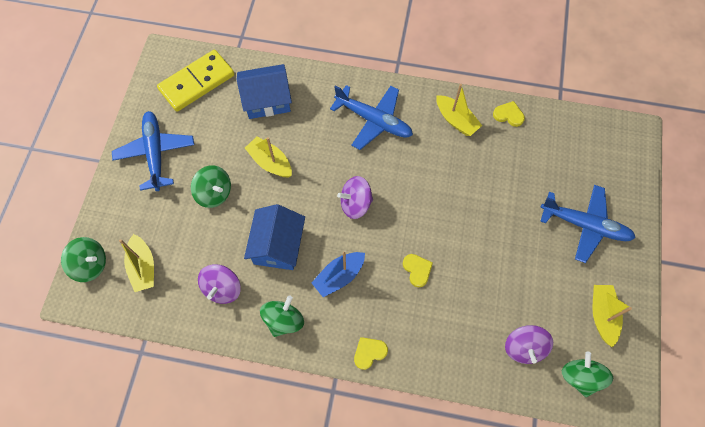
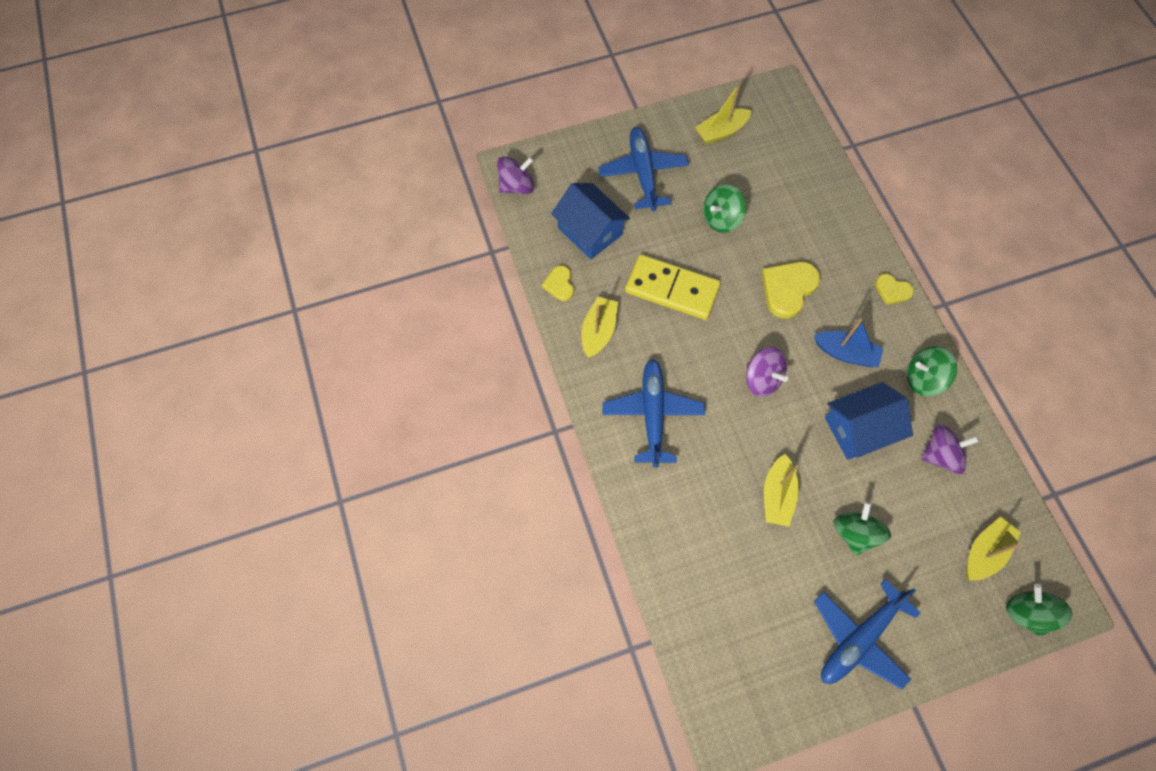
camera: 120 degrees left, 0 degrees up
yellow domino [157,50,234,112] -> yellow domino moved to [625,254,721,320]
blue house [237,64,292,119] -> blue house moved to [551,183,630,259]
yellow heart [403,254,433,287] -> yellow heart [762,262,820,319], size x1.74
purple spinning top [505,325,553,364] -> purple spinning top moved to [497,156,534,194]
green spinning top [562,351,613,397] -> green spinning top moved to [703,184,746,233]

